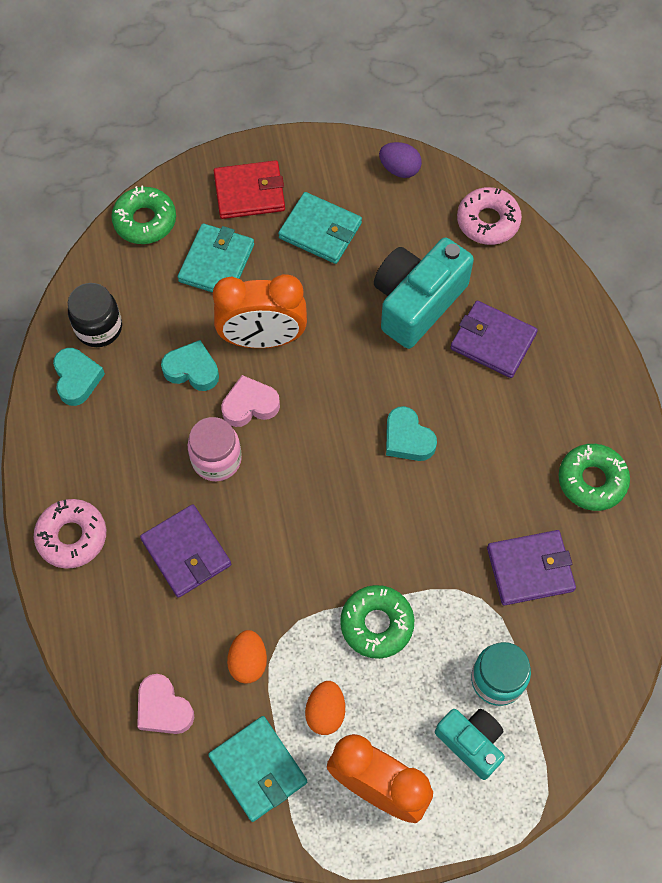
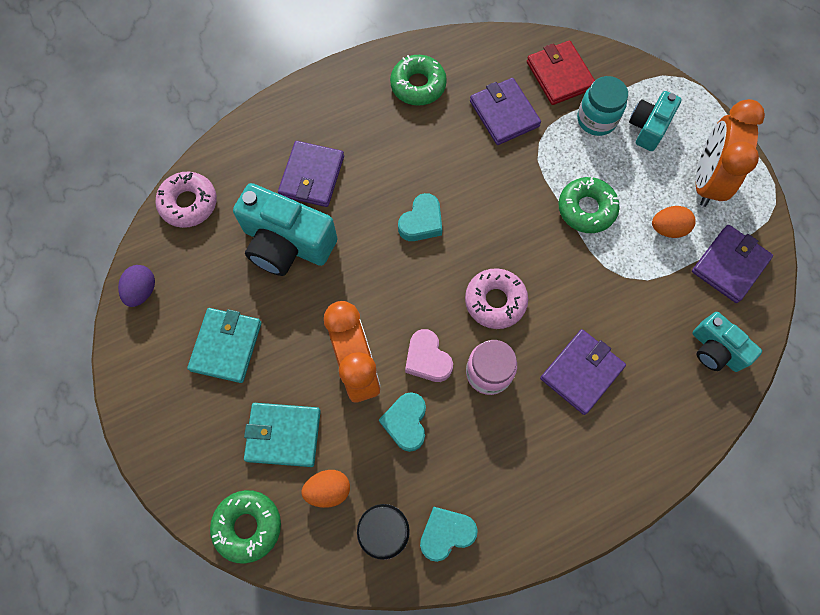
camera: 105 degrees left, 5 degrees up
pink donut [34,499,106,568] -> pink donut moved to [465,268,528,329]
pink heart [137,674,194,734] -> turquoise camera [692,312,762,372]
turquoise wallet [208,716,307,822] -> purple wallet [692,225,773,303]
red wallet [214,160,285,219] -> red wallet moved to [527,40,595,105]
orange egg [227,630,267,684] -> orange egg moved to [302,470,350,508]

